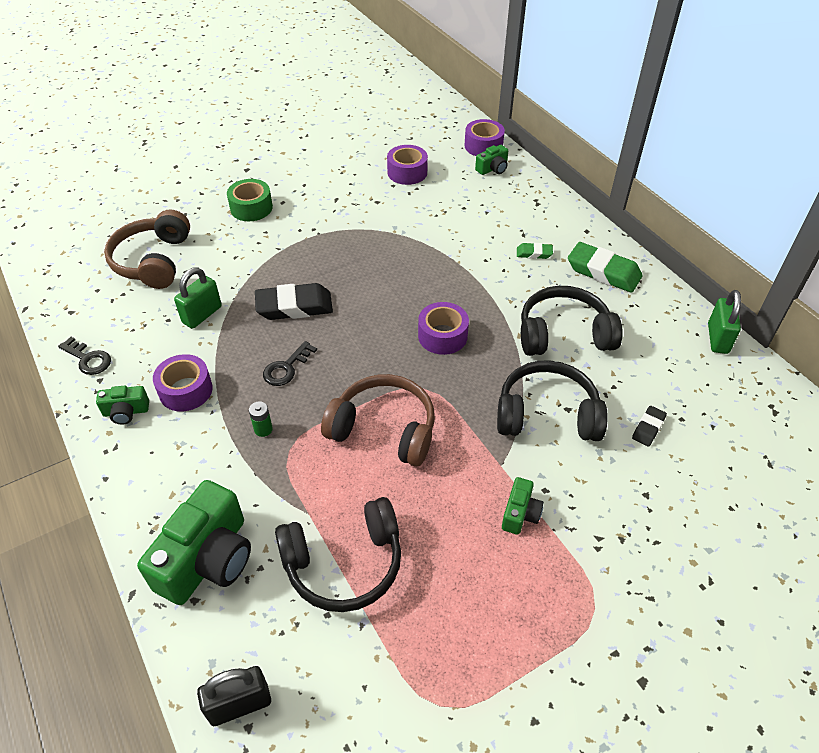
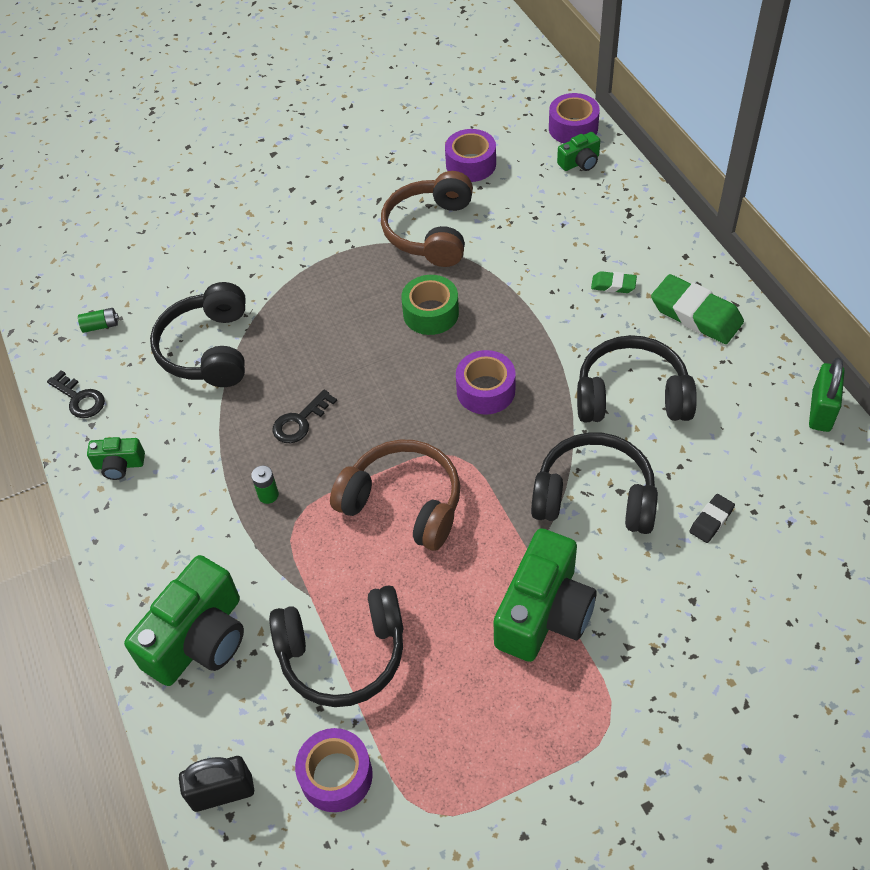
camera: 10 degrees right, 5 degrees up
brown headphones [104,210,190,289] -> brown headphones moved to [381,171,473,267]
purple tape [153,354,213,411] -> purple tape moved to [295,728,373,812]
green padlock [174,267,222,329] -> black headphones [150,282,246,387]
green tape [227,179,273,221] -> green tape moved to [401,275,459,335]
black eraser [255,283,333,320] -> none
green camera [502,477,544,535] -> green camera [494,528,597,662], size x2.06
none -> green battery [78,308,119,333]

